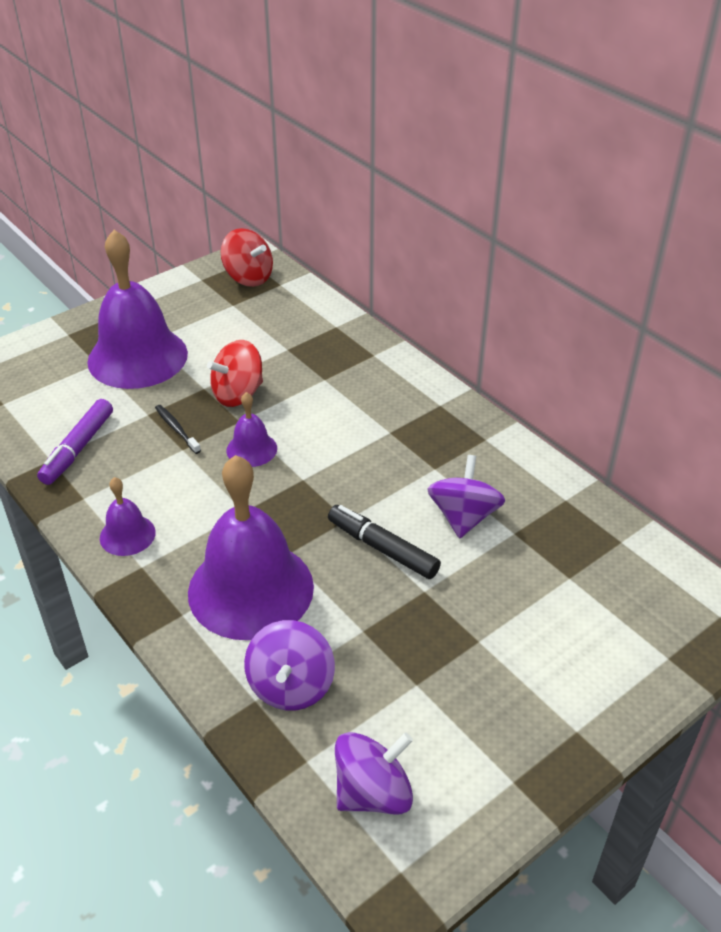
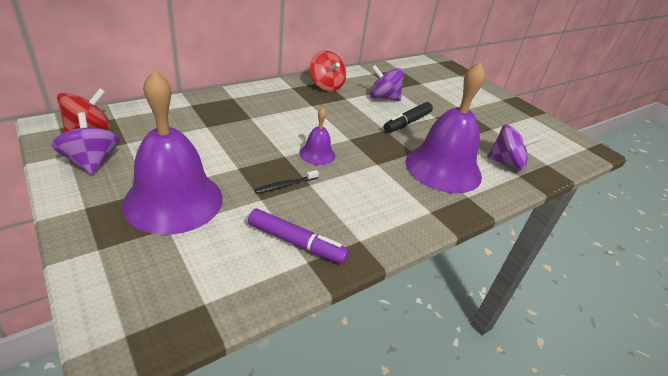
camera: 90 degrees left, 5 degrees down
purple bell [100,477,156,556] -> none
red spinning top [207,340,263,407] -> red spinning top moved to [310,51,346,91]
purple spinning top [335,732,413,815] -> purple spinning top moved to [51,112,120,175]

